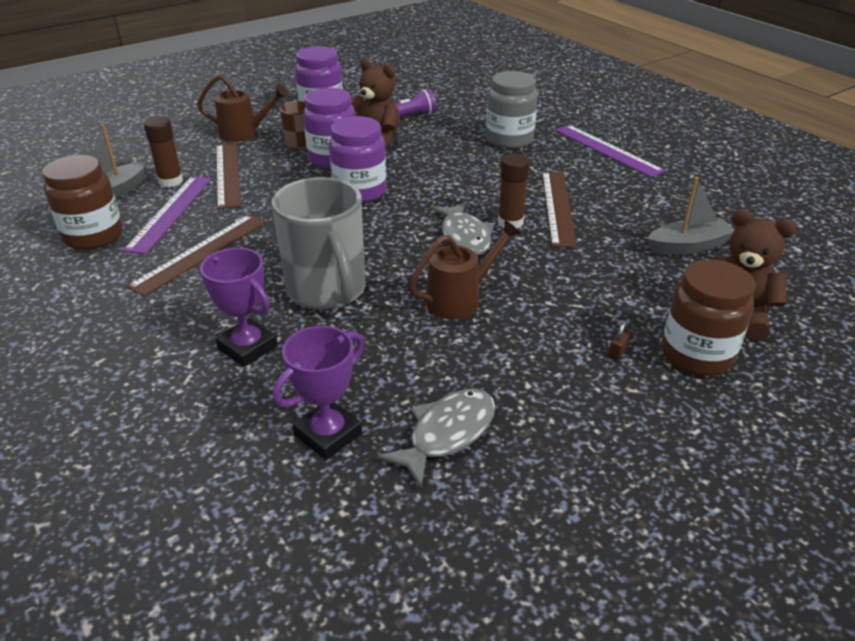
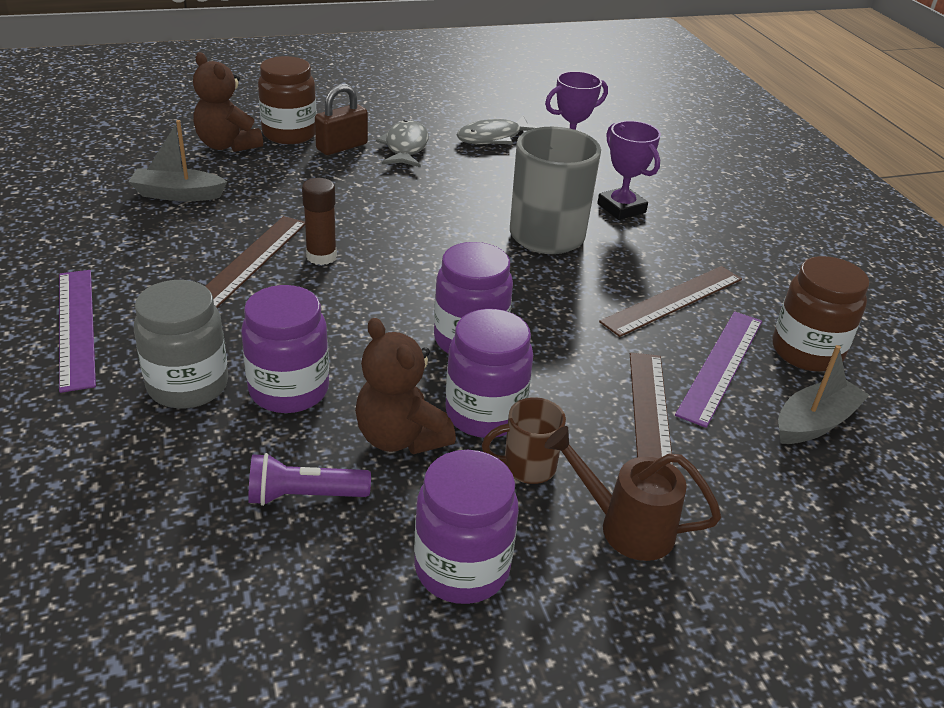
camera: 165 degrees left, 0 degrees up
brown glue stick [144,116,183,187] -> none
brown watering can [409,220,522,320] -> none
grey fish [431,201,494,256] -> grey fish moved to [376,120,428,167]
brown padlock [608,321,631,361] -> brown padlock [315,84,368,155], size x2.29
none -> purple jar [241,285,329,413]

